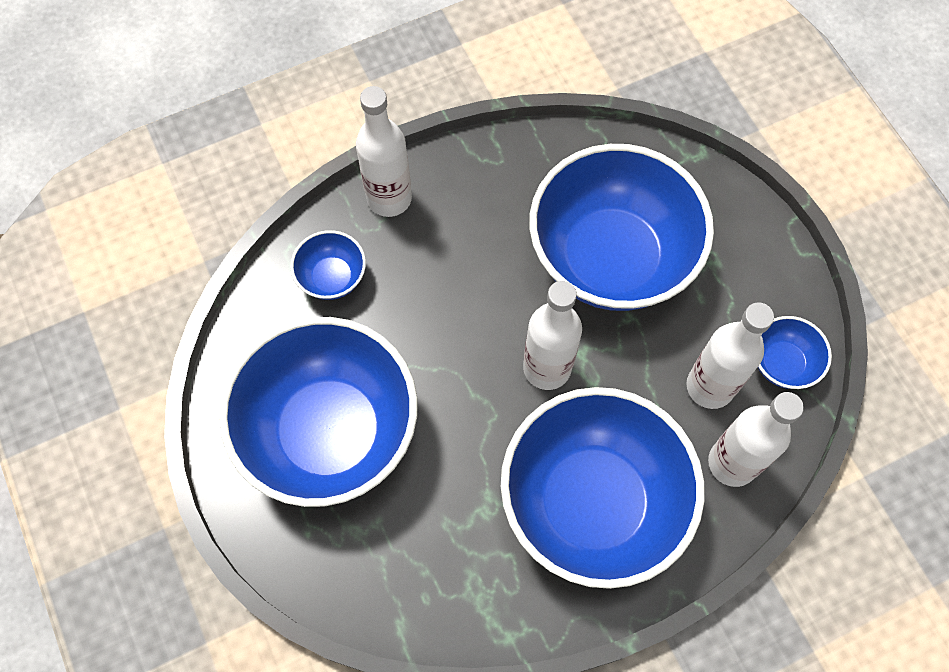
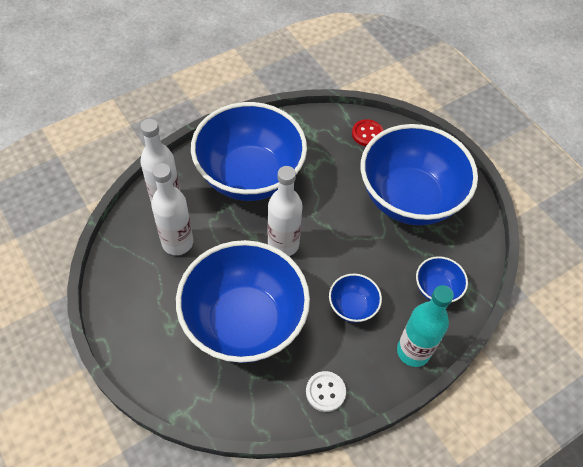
camera: 170 degrees right, 10 degrees down
white bottle [356,86,412,217] -> turquoise bottle [397,285,454,367]
blue bowl [758,316,832,389] -> blue bowl moved to [329,274,382,323]
none -> white button [306,371,346,412]
none -> red button [352,119,384,146]

